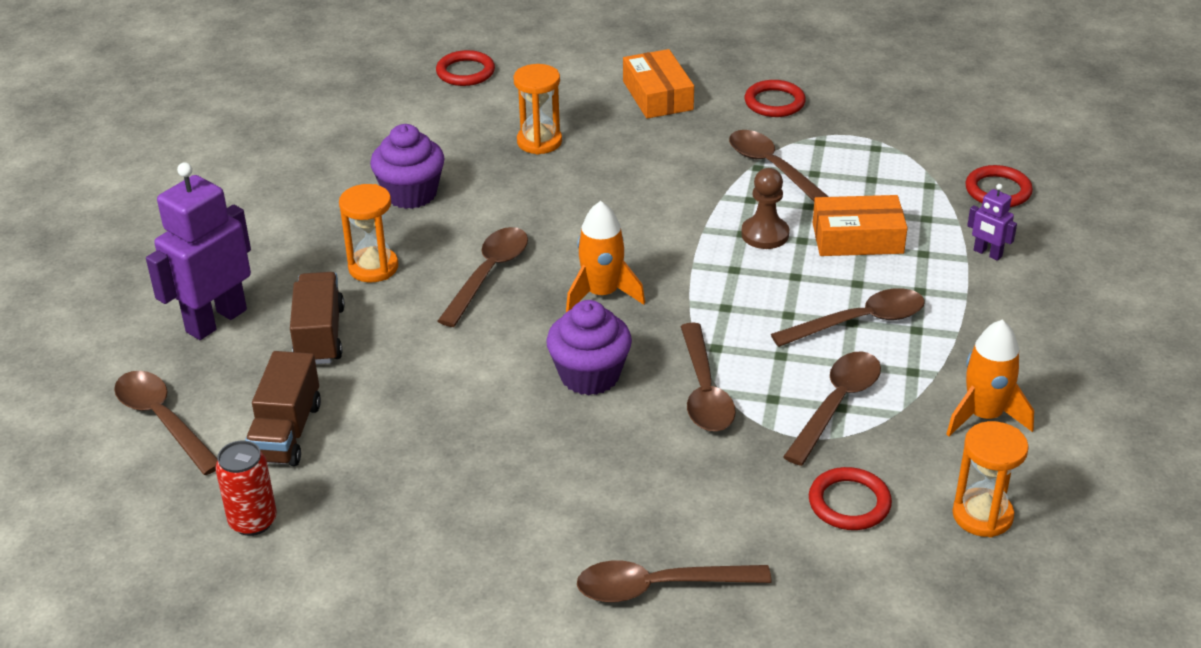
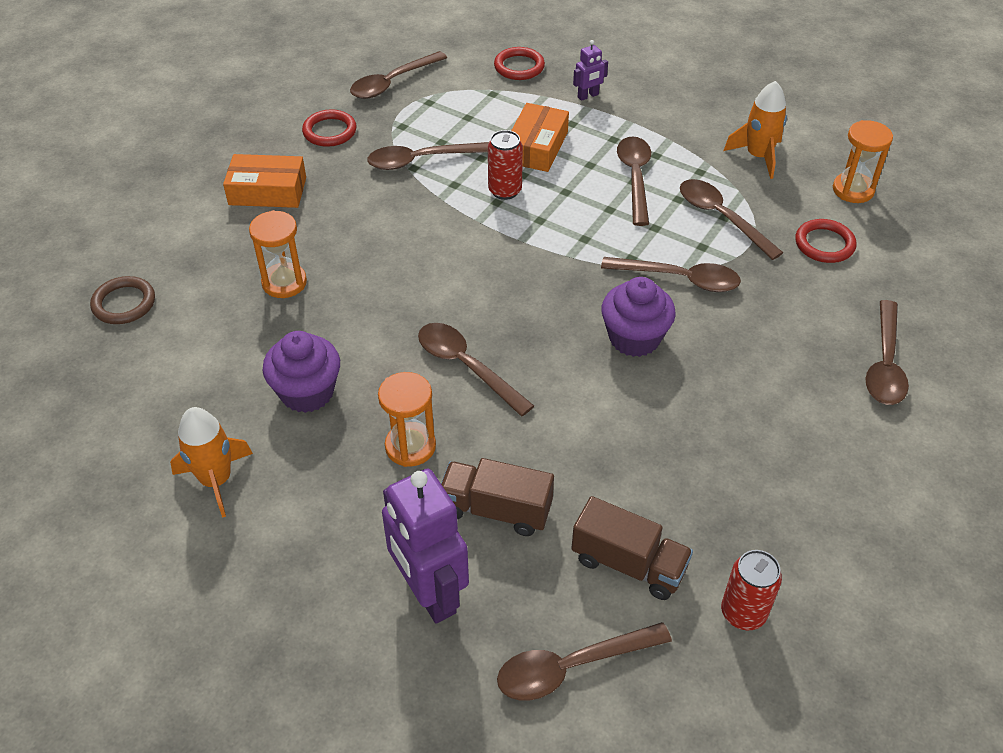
camera: 70 degrees left, 10 degrees up
red ring [436,50,495,86] -> brown ring [90,276,155,324]
orange rocket [566,201,645,312] -> orange rocket moved to [170,407,253,518]
brown pawn [741,168,789,249] -> red can [488,130,523,200]
none -> brown spoon [350,51,447,99]

